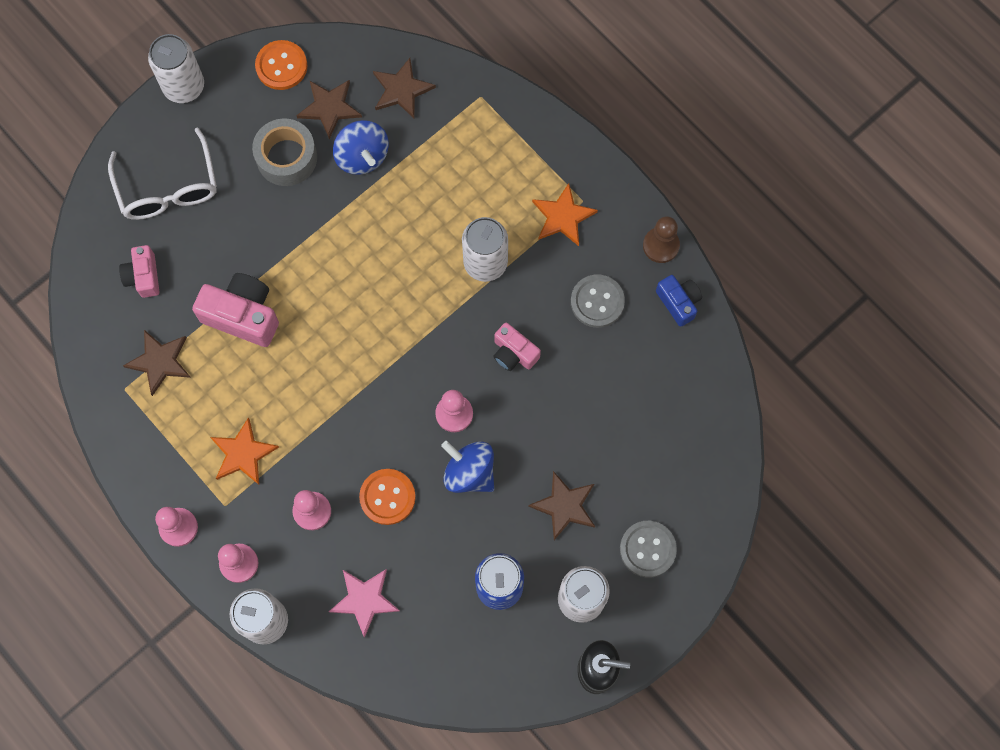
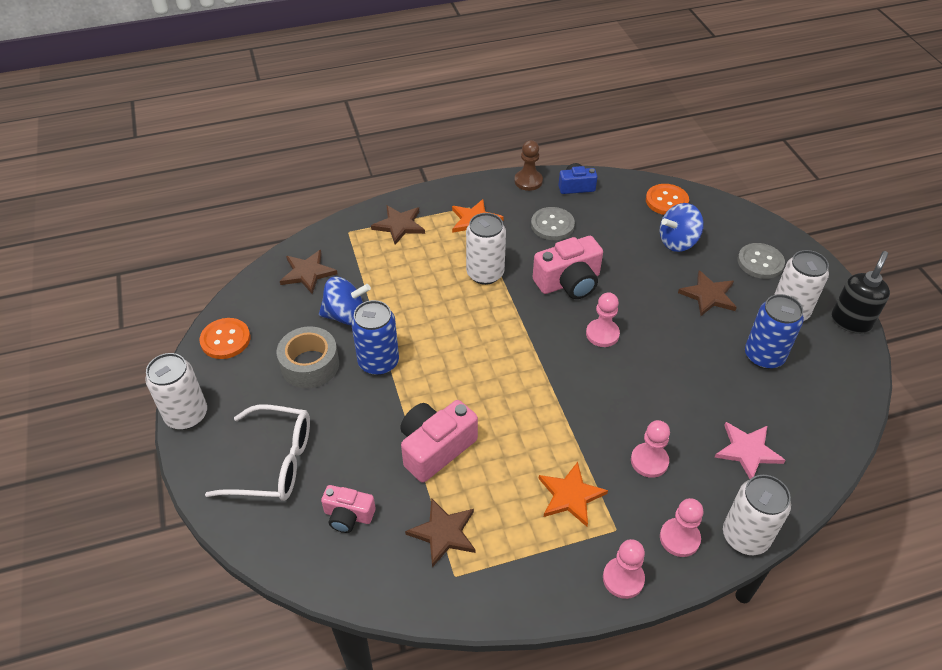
camera: 65 degrees left, 25 degrees down
brown star [296,80,362,139] -> brown star moved to [371,205,425,245]
orange button [359,469,416,525] -> orange button moved to [646,184,689,215]
blue spinning top [441,441,494,493] -> blue spinning top moved to [660,203,704,252]
pink camera [493,323,541,371] -> pink camera [533,236,603,299], size x1.65
none -> blue can [351,300,399,375]

